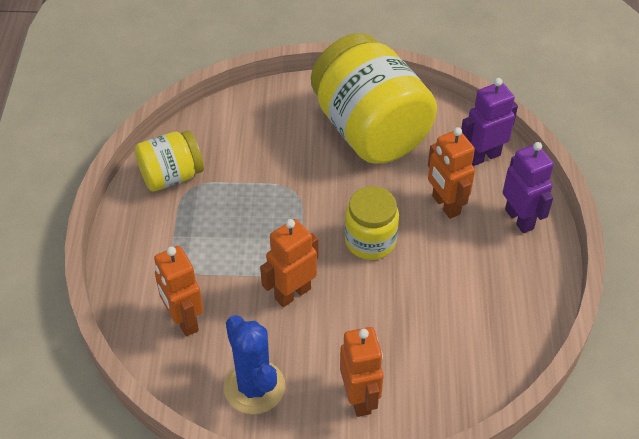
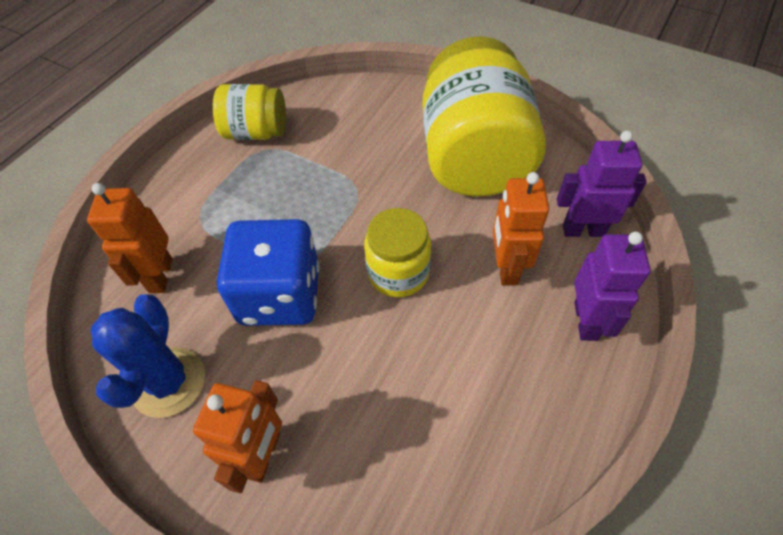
camera: 30 degrees right, 5 degrees up
orange robot [260,219,319,307] -> blue dice [217,219,320,326]

